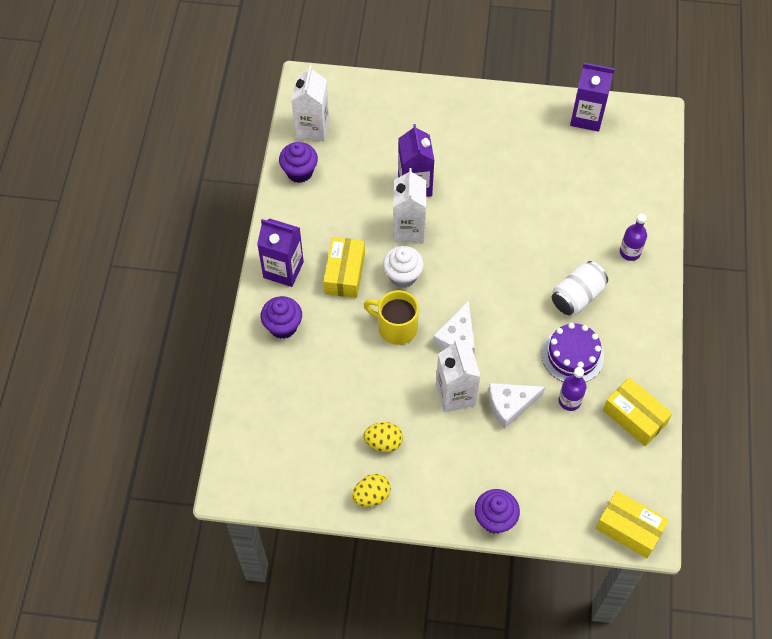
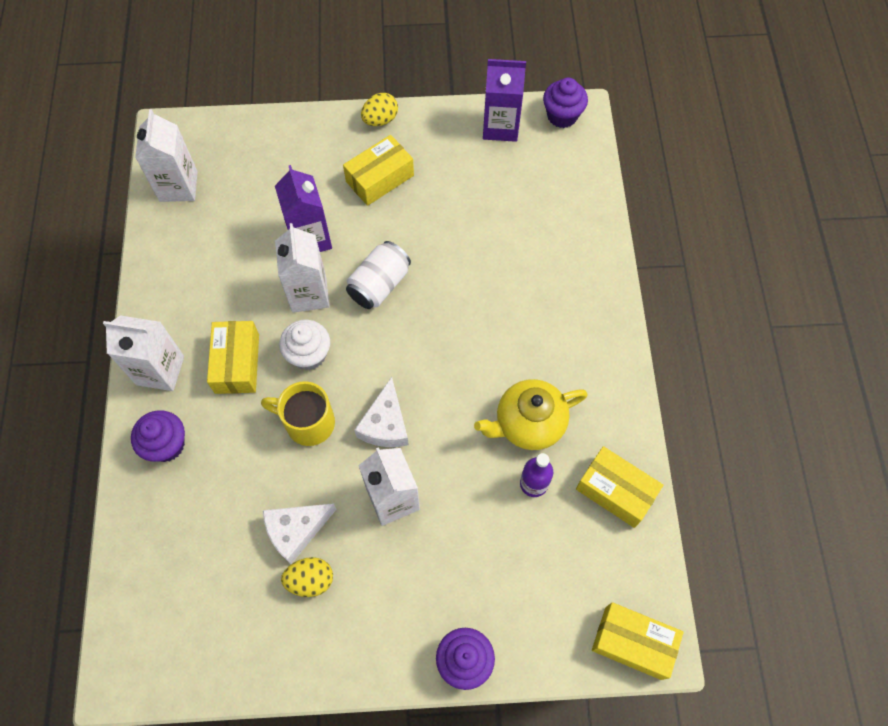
camera: 10 degrees left, 5 degrees up
purple carton [257,219,304,287] -> white carton [103,315,184,391]
purple cupcake [279,142,318,183] -> purple cupcake moved to [543,78,588,128]
yellow egg [352,474,391,507] -> yellow egg moved to [361,93,398,126]
white cheese [488,383,545,429] -> white cheese moved to [263,503,336,564]
purple cake [542,323,604,382] -> yellow teapot [474,379,588,450]
white can [552,261,608,315] -> white can moved to [346,241,411,309]
purple bottle [620,214,647,261] -> none
none -> yellow box [343,135,414,206]

